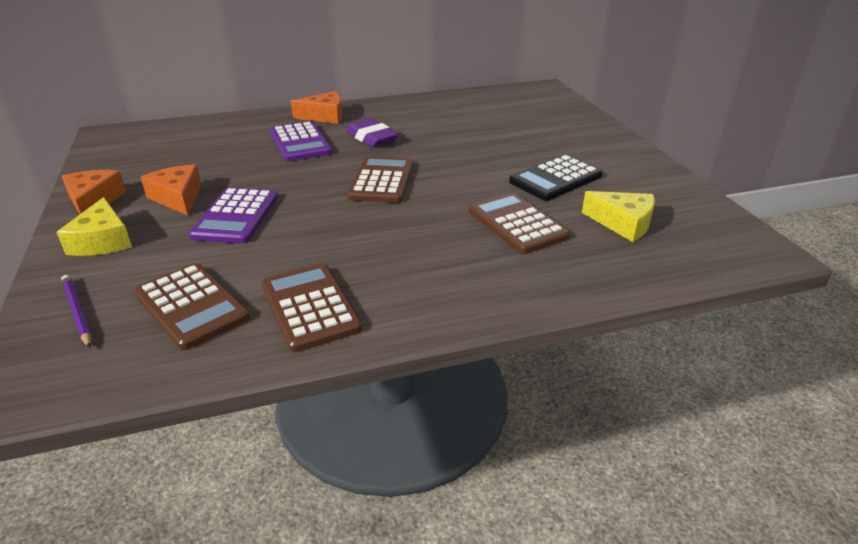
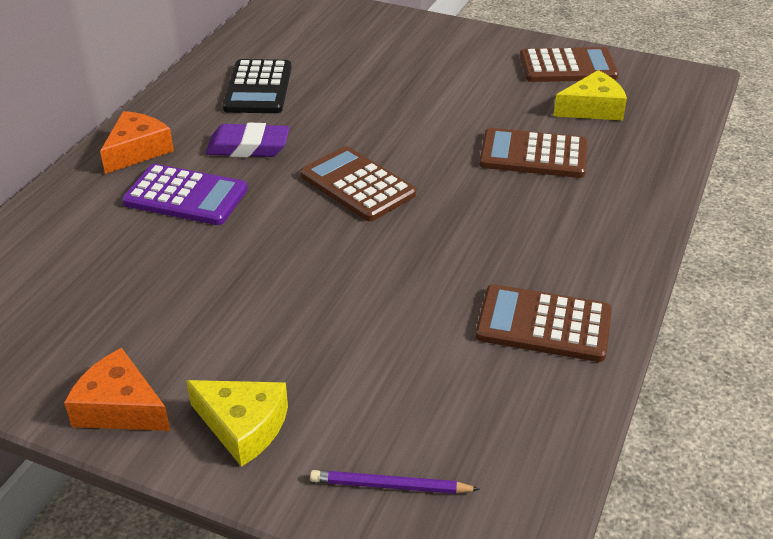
camera: 50 degrees left, 5 degrees up
brown calculator [134,263,250,350] -> brown calculator moved to [520,47,619,82]
orange cheese [141,164,201,215] -> none
purple calculator [189,187,278,244] -> none
black calculator [509,154,603,201] -> black calculator moved to [223,59,291,113]

